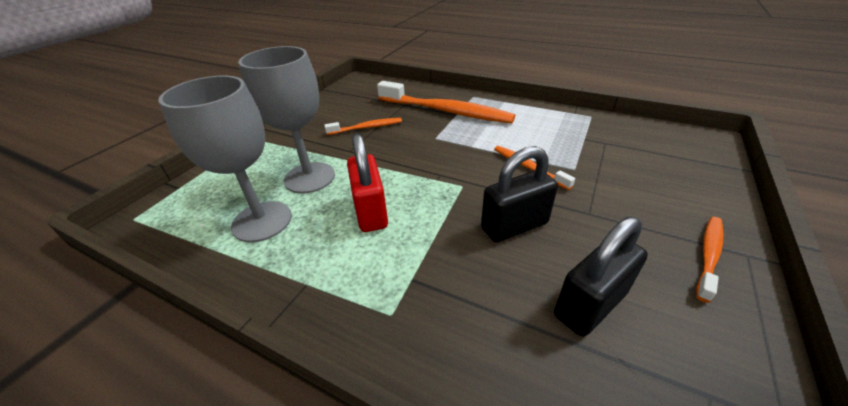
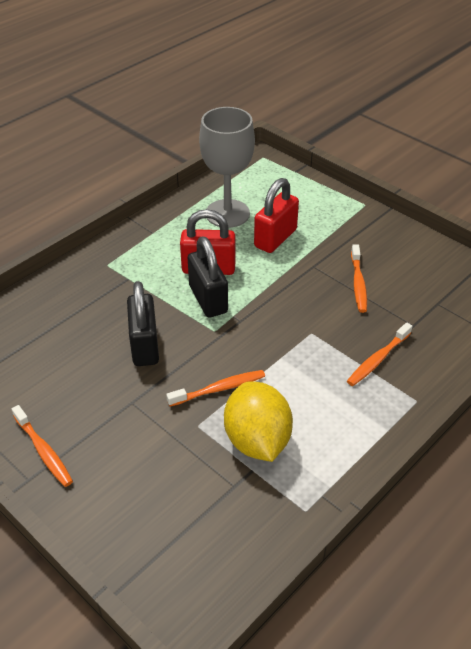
camera: 105 degrees right, 5 degrees up
grey goblet [238,46,335,194] -> red padlock [254,178,299,253]
orange toothbrush [377,81,515,123] -> orange toothbrush [347,322,412,386], size x0.49
black padlock [554,217,648,337] -> black padlock moved to [188,236,228,317]
none -> yellow lemon [224,381,293,462]

